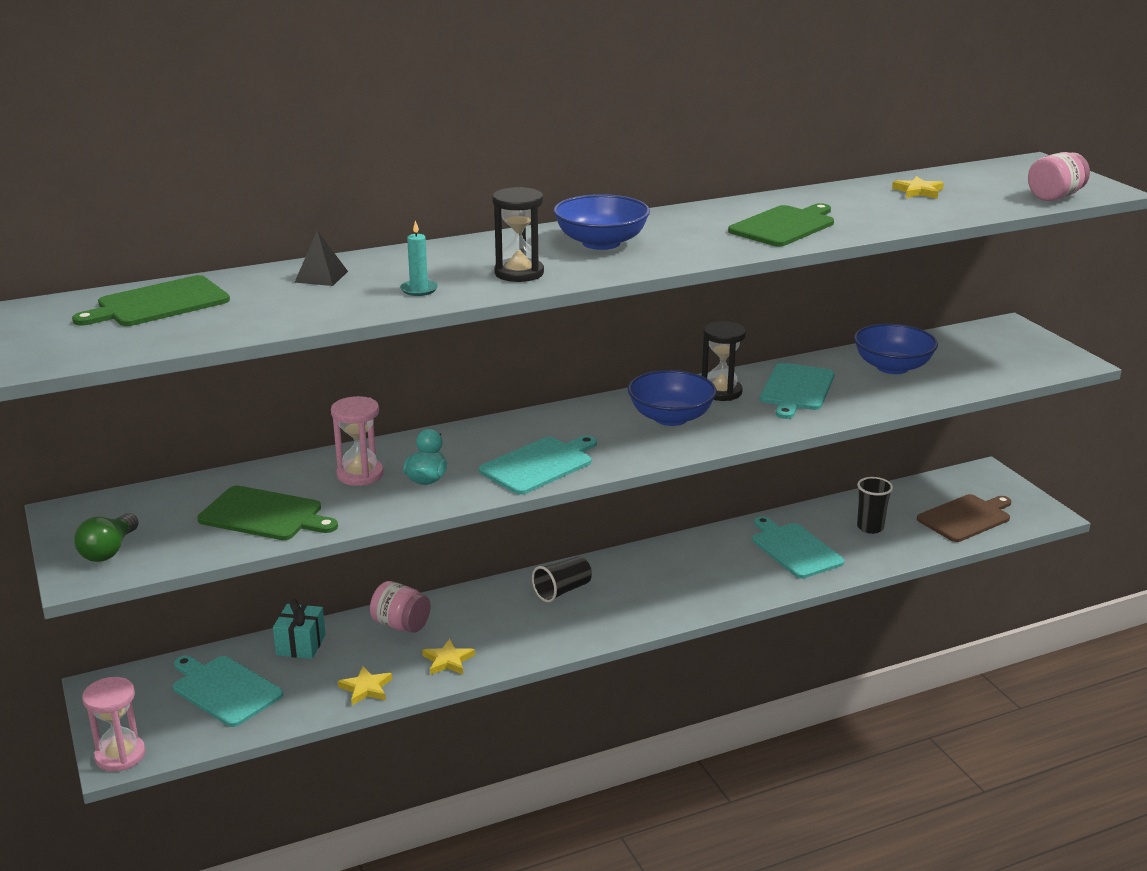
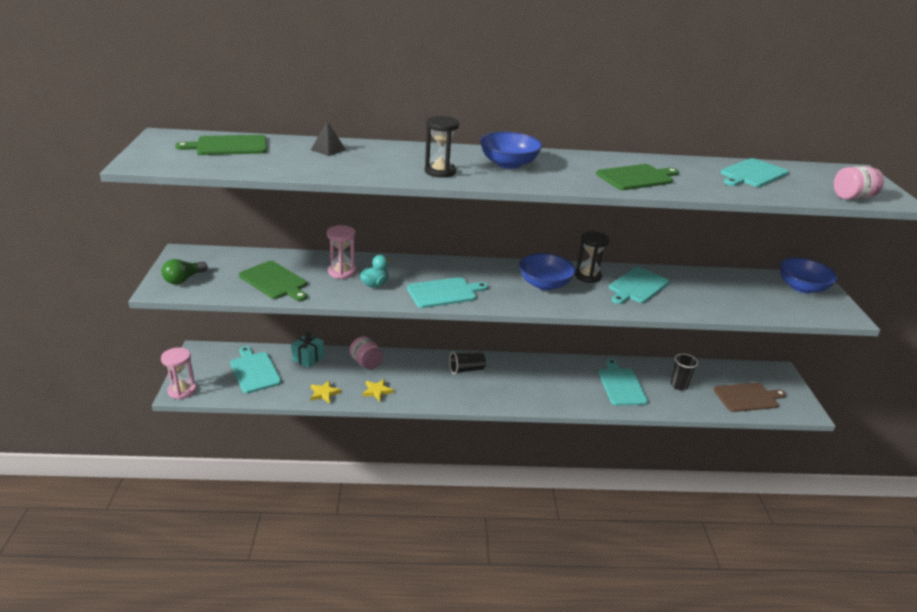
camera: 20 degrees right, 5 degrees up
turquoise candle [400,220,438,296] -> none
blue bowl [854,324,938,374] -> blue bowl moved to [779,257,838,293]
yellow star [892,176,944,199] -> turquoise cutting board [721,158,789,187]

